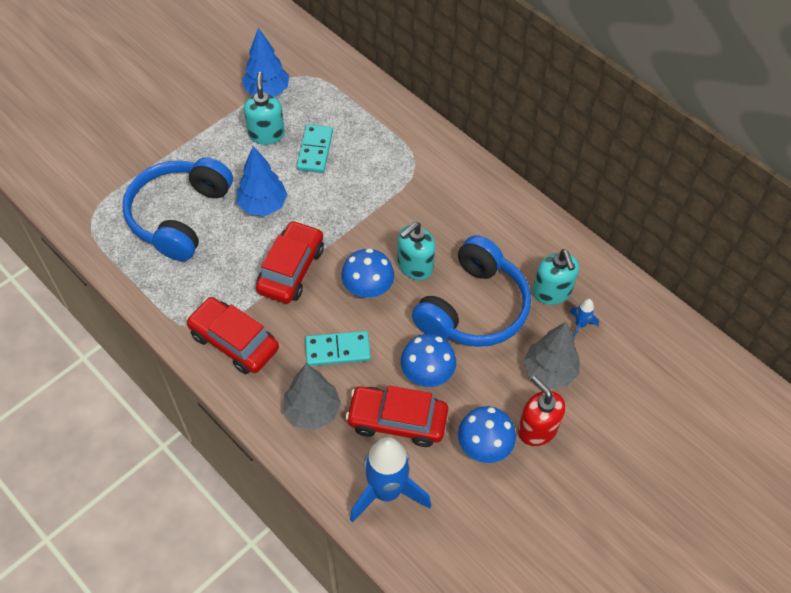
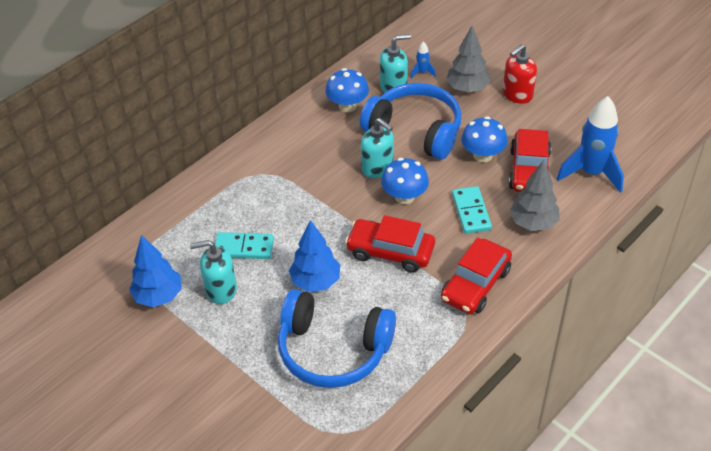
camera: 90 degrees left, 10 degrees down
blue mushroom [458,406,516,463] -> blue mushroom moved to [325,68,369,112]

